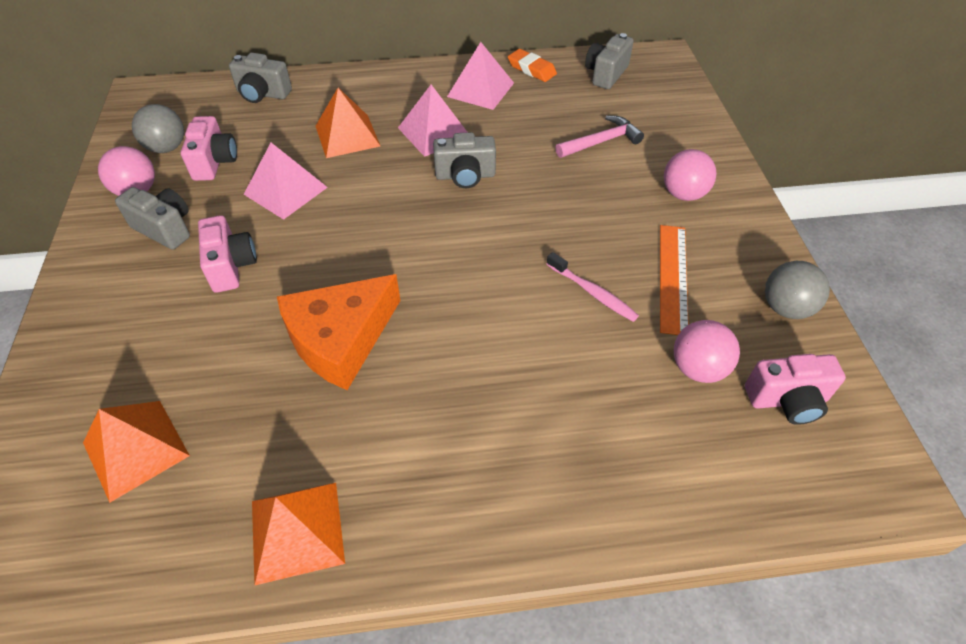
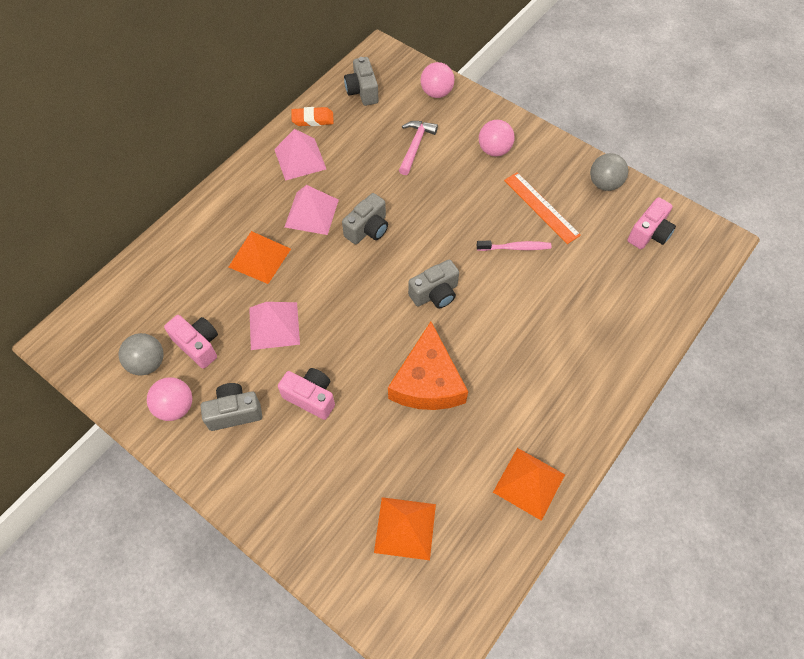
camera: 45 degrees left, 10 degrees up
grey camera [229,53,292,103] -> grey camera moved to [408,260,459,308]
pink ball [674,320,740,383] -> pink ball moved to [421,62,454,98]

